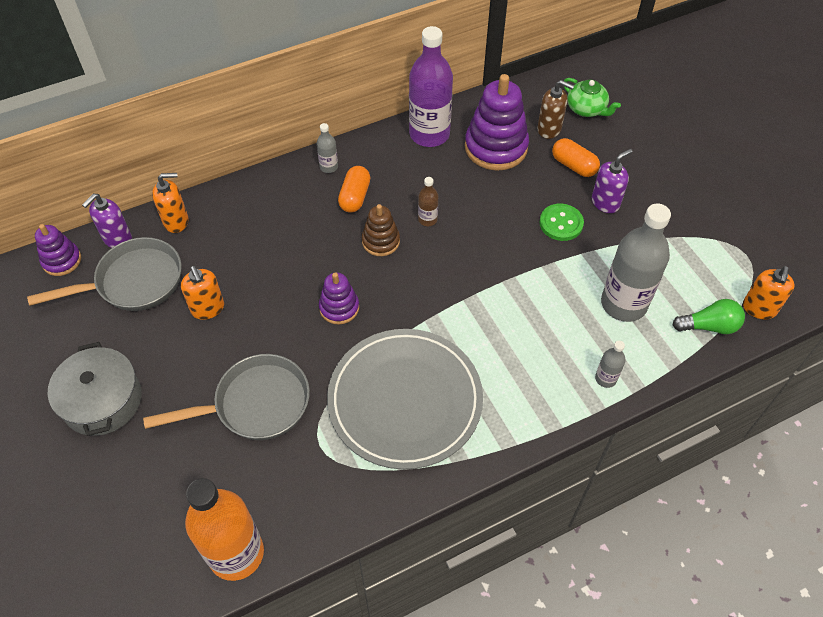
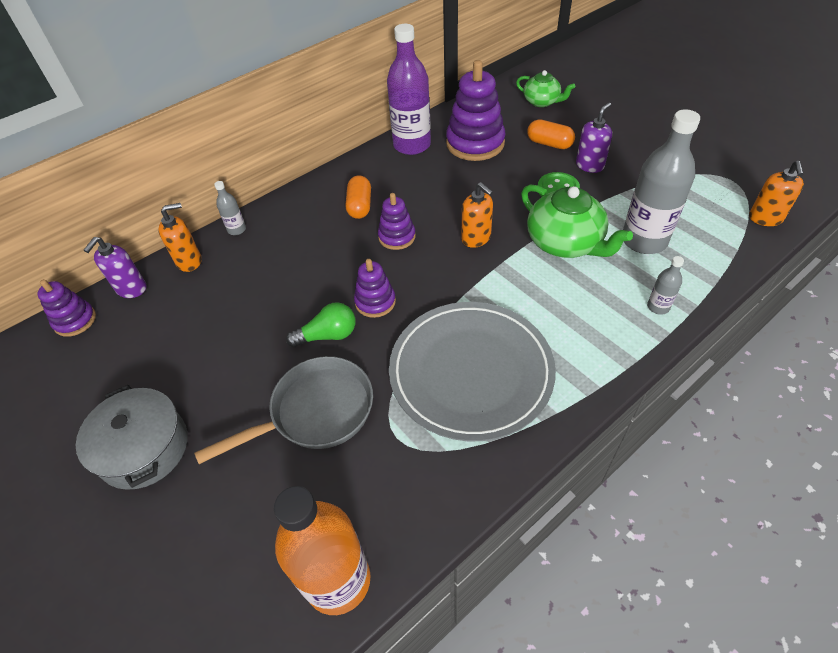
camera: 10 degrees left, 5 degrees down
grey pan [27,237,182,311] -> none
orange soap dispenser [181,266,224,320] -> orange soap dispenser moved to [462,182,493,248]
grey bottle [317,123,338,173] -> grey bottle moved to [214,181,246,235]
brown stacking toy [362,204,400,256] -> purple stacking toy [378,193,416,250]
brown bottle [418,177,438,226] -> none
brown soap dispenser [537,80,574,139] -> none
green light bulb [673,299,745,334] -> green light bulb moved to [286,302,355,347]
none -> green teapot [521,184,633,258]

